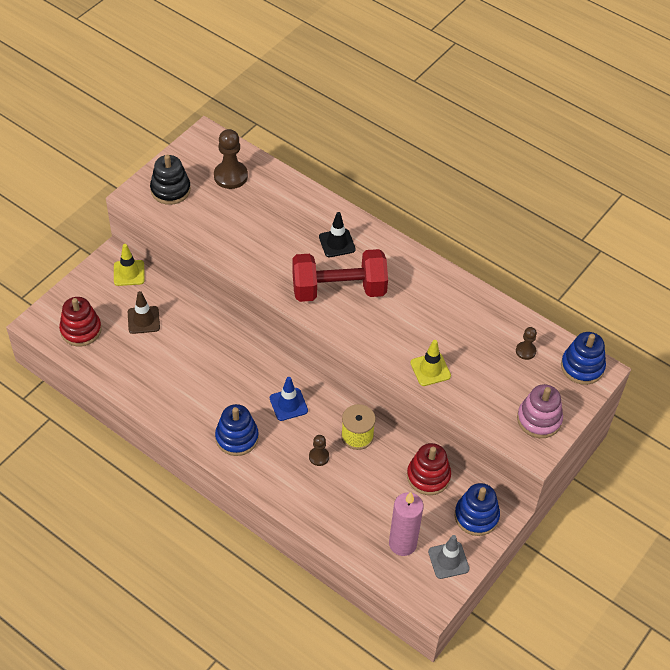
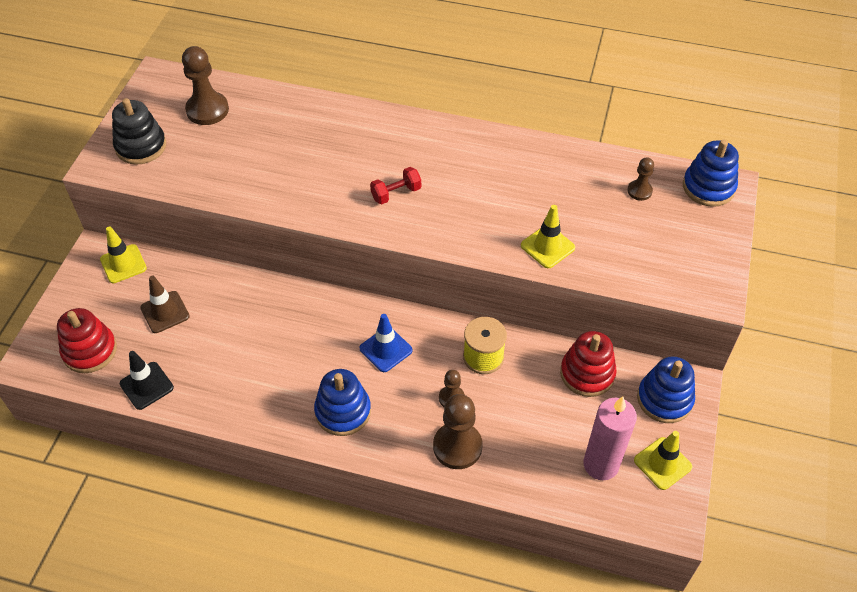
camera: 20 degrees left, 0 degrees up
red dumbbell [292,249,388,302] -> red dumbbell [370,167,421,205], size x0.42
black traffic cone [319,212,356,257] -> black traffic cone moved to [120,351,174,410]
grey traffic cone [428,535,470,579] -> yellow traffic cone [634,431,693,490]
pink stacking toy [517,384,563,438] -> none
none -> brown pawn [433,394,483,469]

